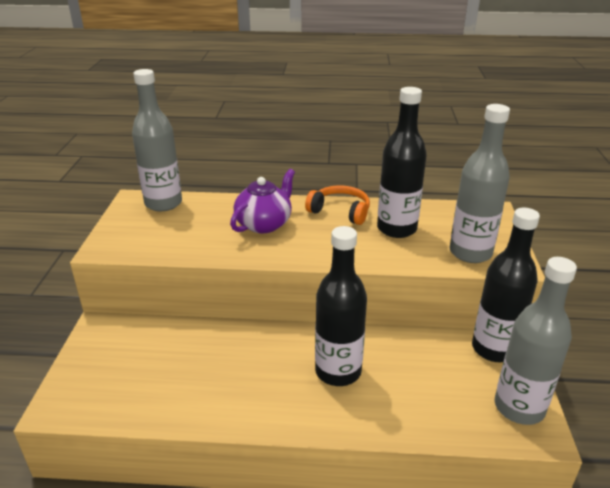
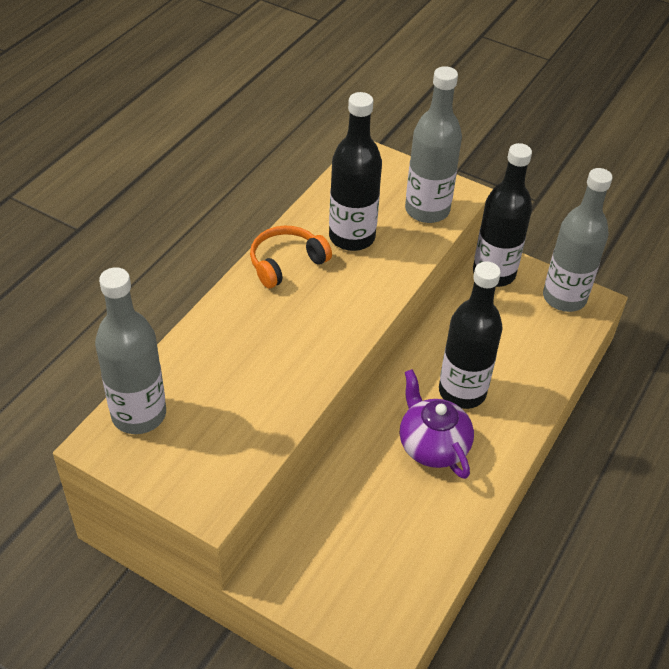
camera: 65 degrees left, 15 degrees up
purple teapot [230,169,295,233] -> purple teapot moved to [400,369,474,479]

